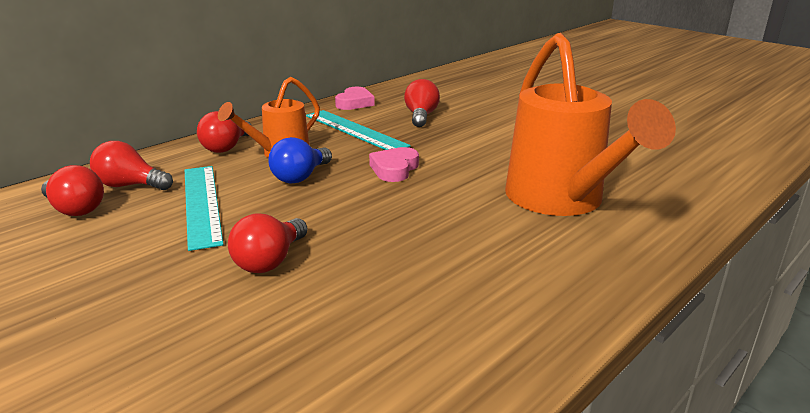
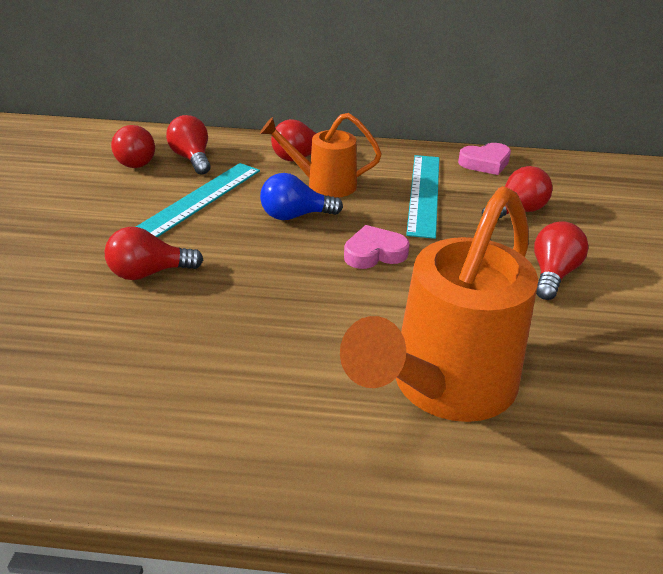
camera: 50 degrees right, 10 degrees up
none -> red light bulb [534,221,589,300]

